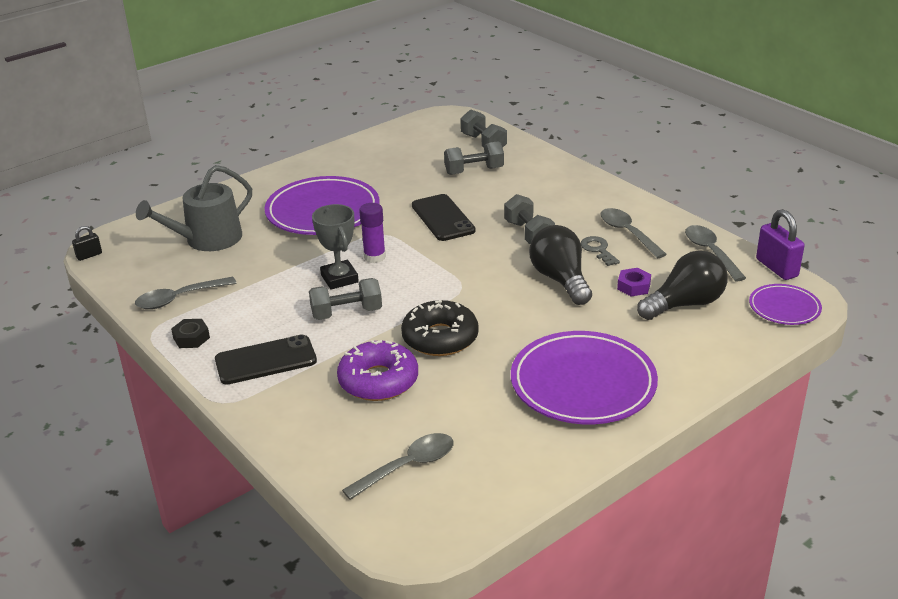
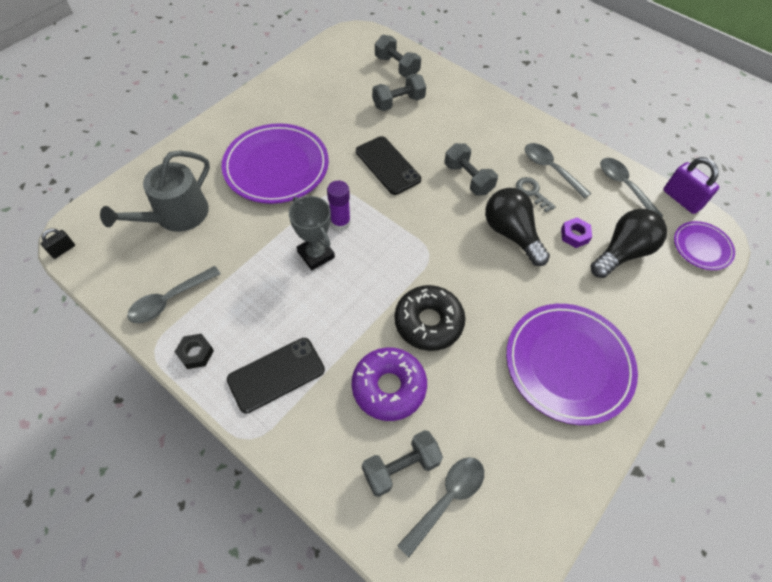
camera: 15 degrees left, 25 degrees up
grey dumbbell [309,278,382,320] -> grey dumbbell moved to [362,430,443,497]

